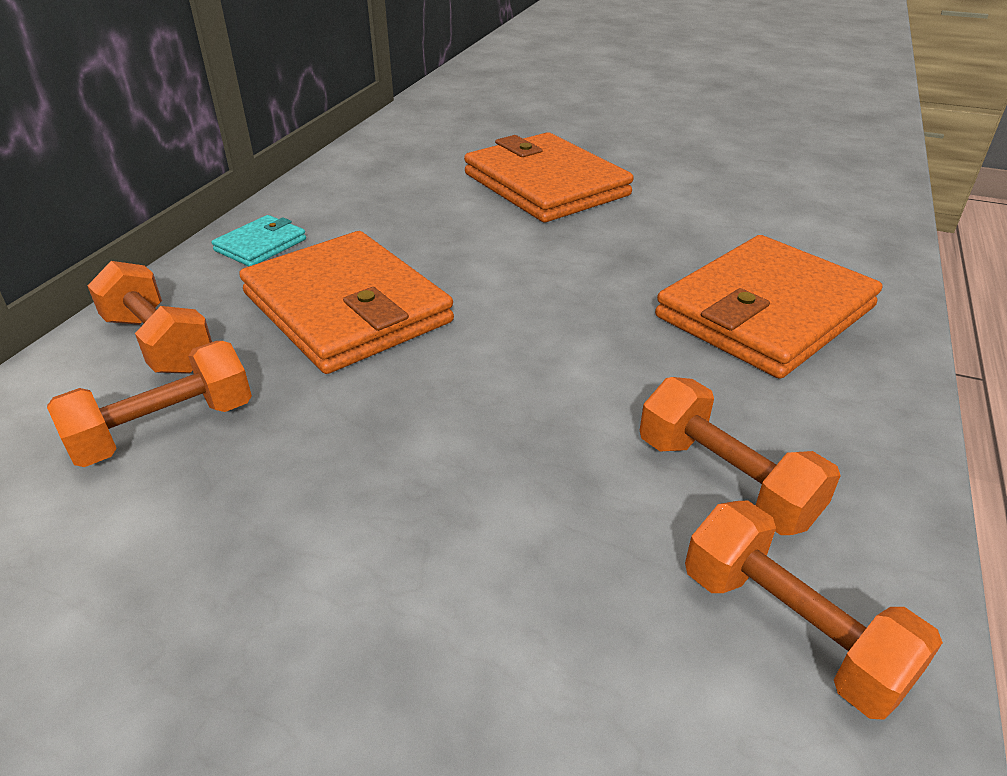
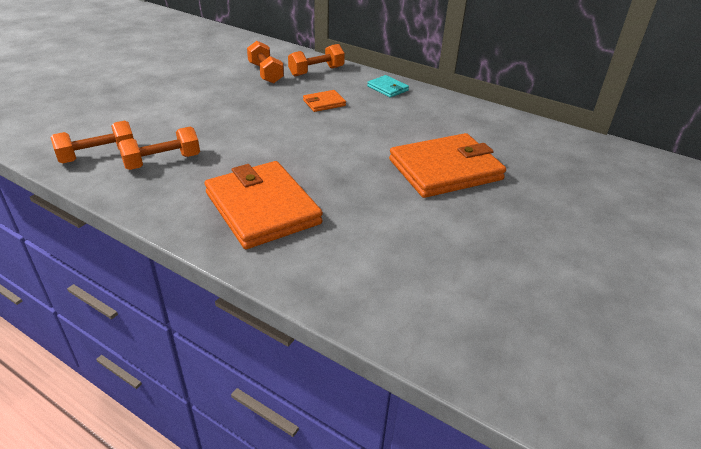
camera: 100 degrees right, 0 degrees up
orange wallet [239,231,454,374] -> orange wallet [303,90,346,112], size x0.46

